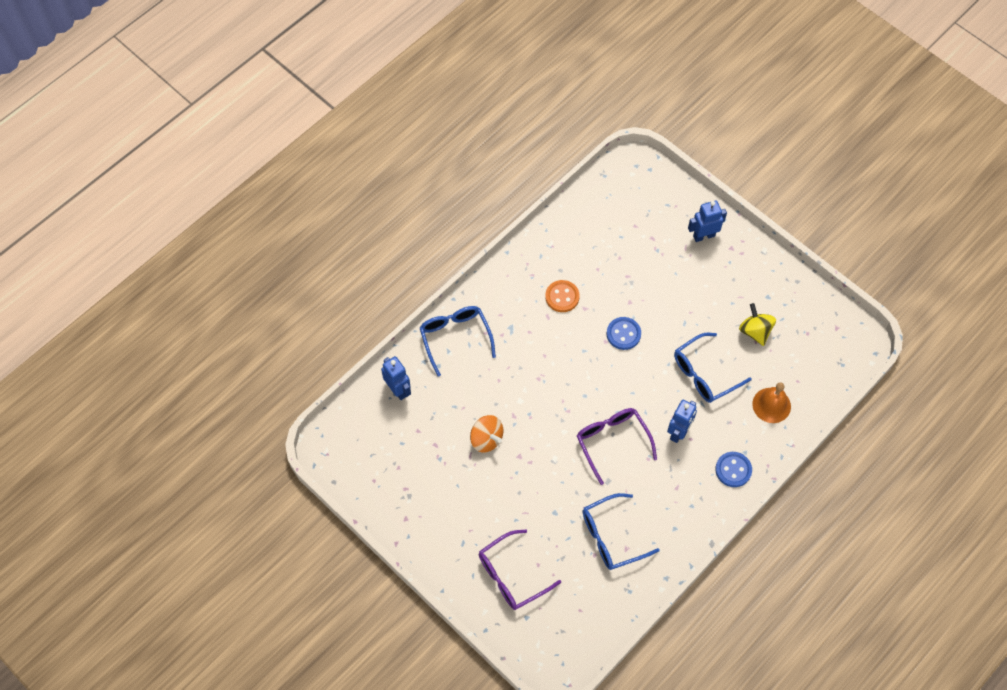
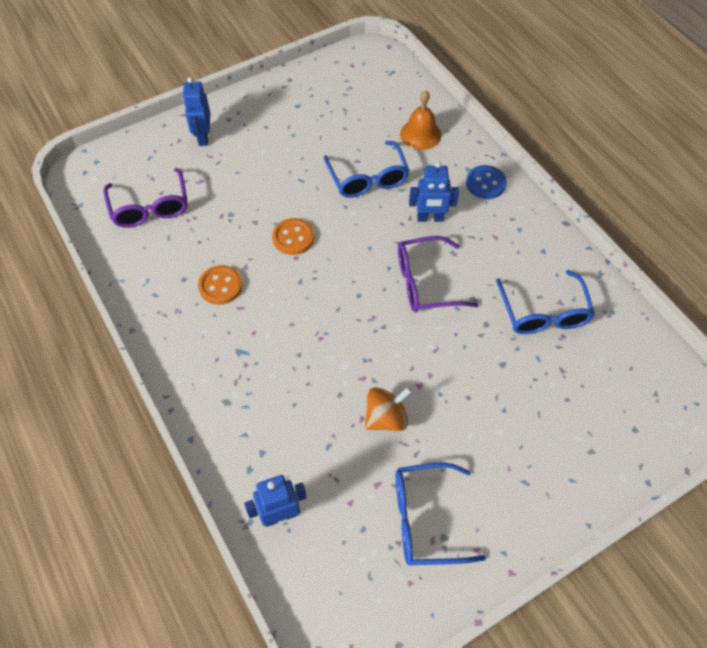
camera: 75 degrees left, 5 degrees down
blue glasses [420,306,496,377] -> blue glasses moved to [396,462,486,565]
purple glasses [479,530,561,610] -> purple glasses moved to [103,168,187,228]
blue button [607,317,641,350] -> orange button [272,218,314,255]
blue robot [667,400,697,443] -> blue robot turned 135 degrees clockwise [409,161,459,222]
yellow spinning top [739,303,776,346] -> none

